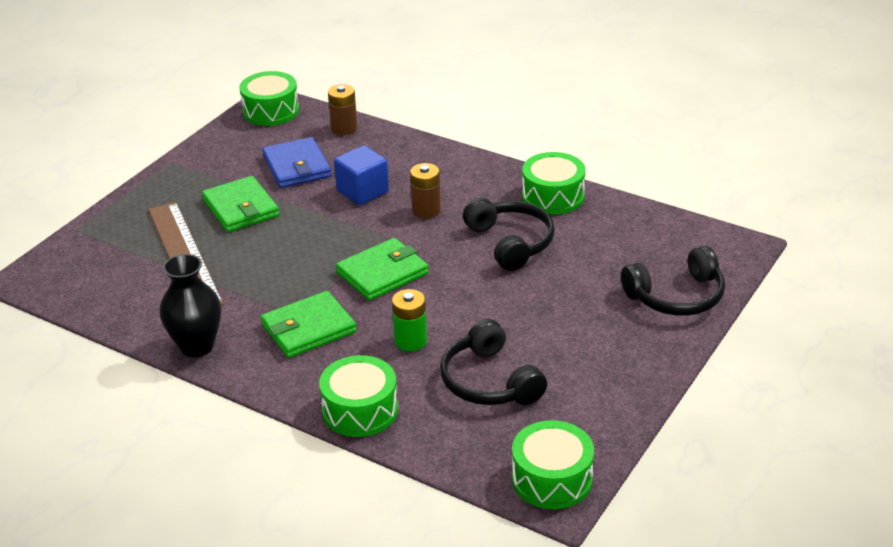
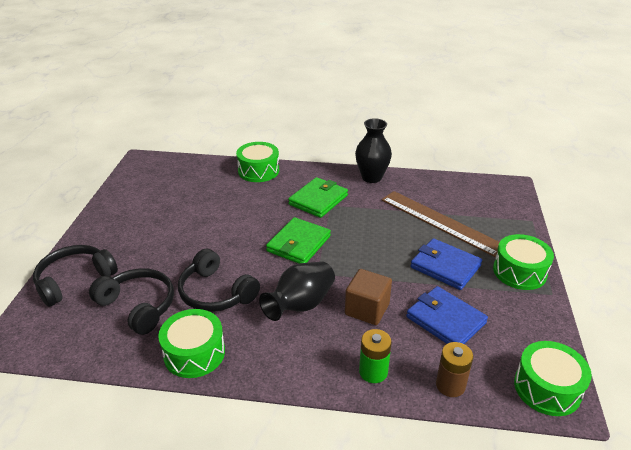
camera: 155 degrees right, 0 degrees up
green wallet [202,176,279,232] -> blue wallet [411,238,482,290]
blue cube [334,145,389,205] -> brown cube [345,269,392,325]
green battery [392,289,427,351] -> green battery moved to [359,329,392,383]
brown battery [410,163,441,219] -> black vase [259,261,335,321]
black headphones [440,319,547,405] -> black headphones moved to [89,268,174,335]
green drum [512,420,594,509] -> green drum moved to [493,234,554,290]

